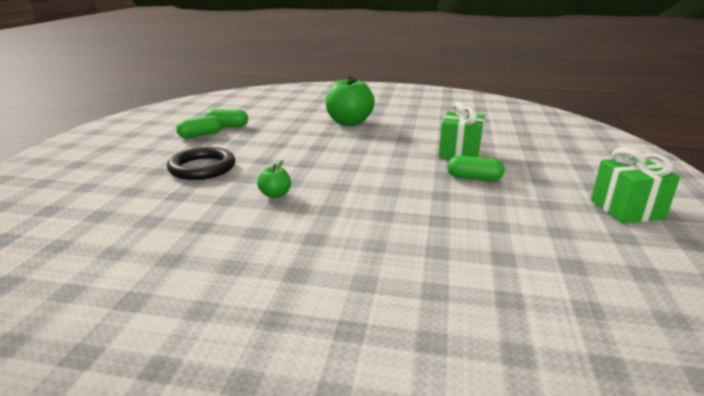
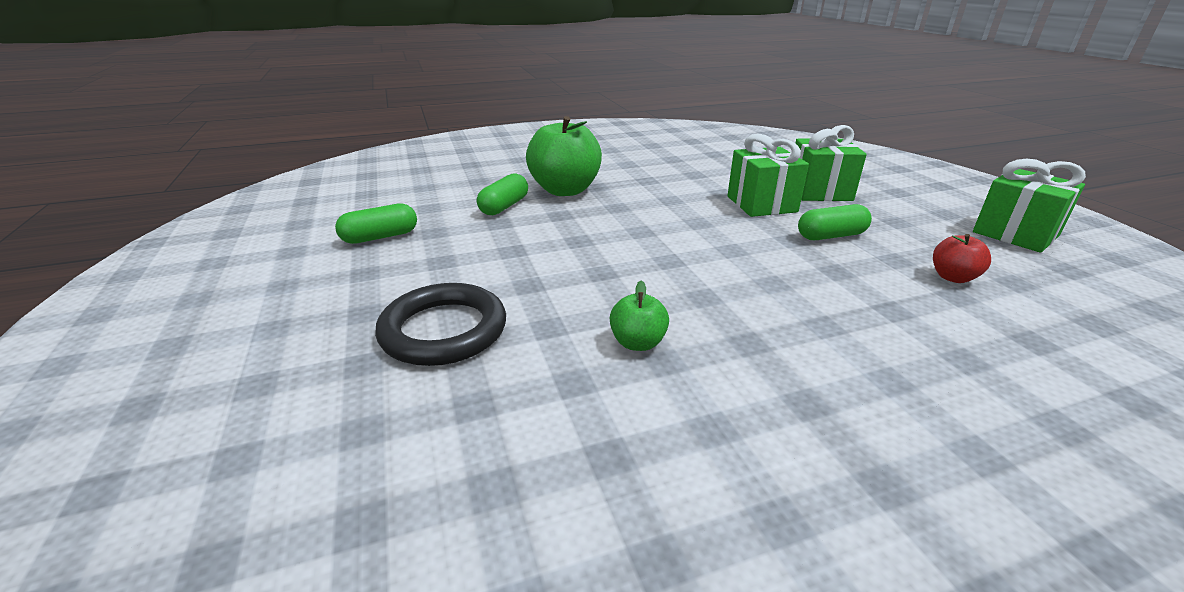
camera: 30 degrees left, 5 degrees up
green capsule [176,116,222,138] -> green capsule moved to [477,174,528,215]
none -> green gift [795,125,867,201]
none -> red apple [933,234,991,283]

